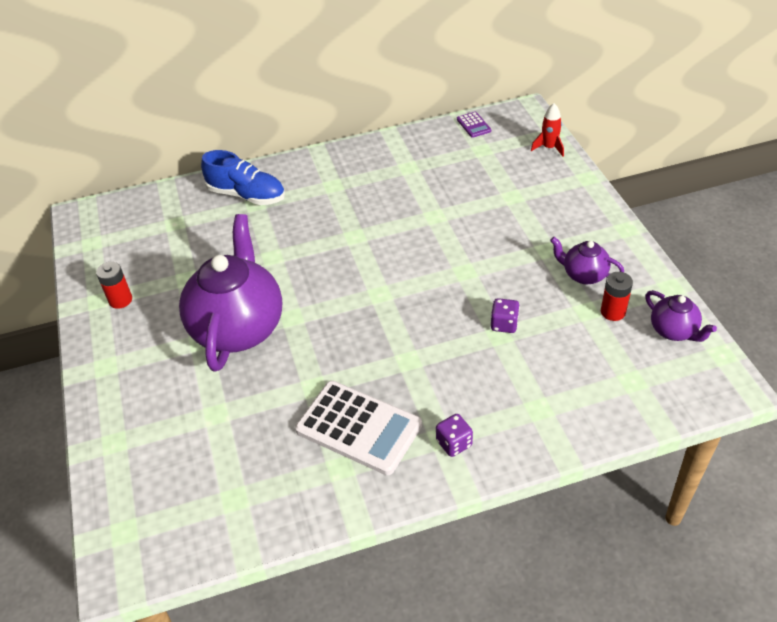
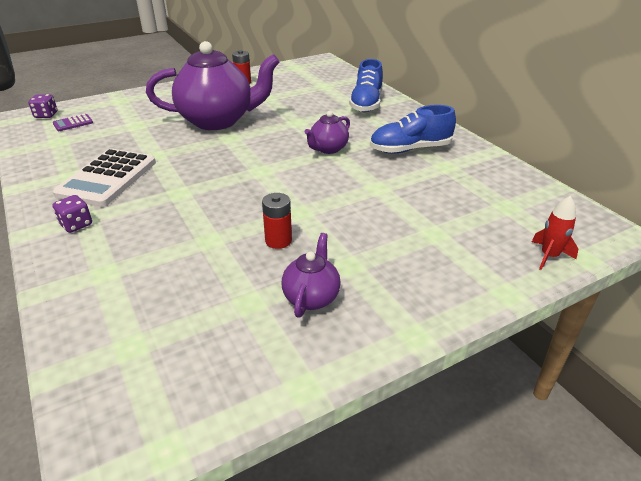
camera: 75 degrees right, 10 degrees down
purple calculator [457,112,491,138] -> purple calculator moved to [53,114,93,131]
purple dice [491,298,520,333] -> purple dice moved to [28,94,57,118]
red battery [601,272,633,321] -> red battery moved to [262,193,292,249]
purple teapot [645,290,717,342] -> purple teapot moved to [305,111,350,154]
none -> blue shoe [370,105,456,153]

